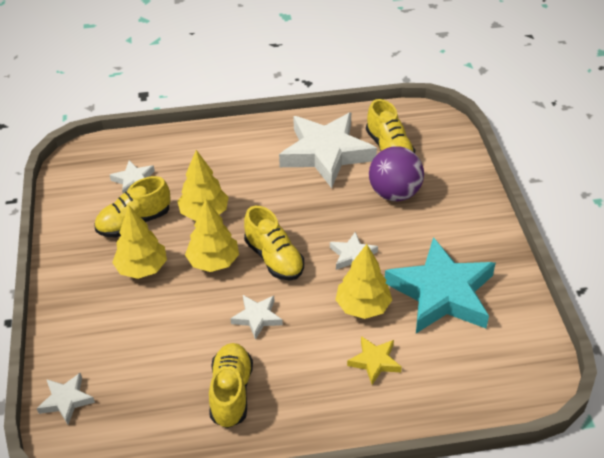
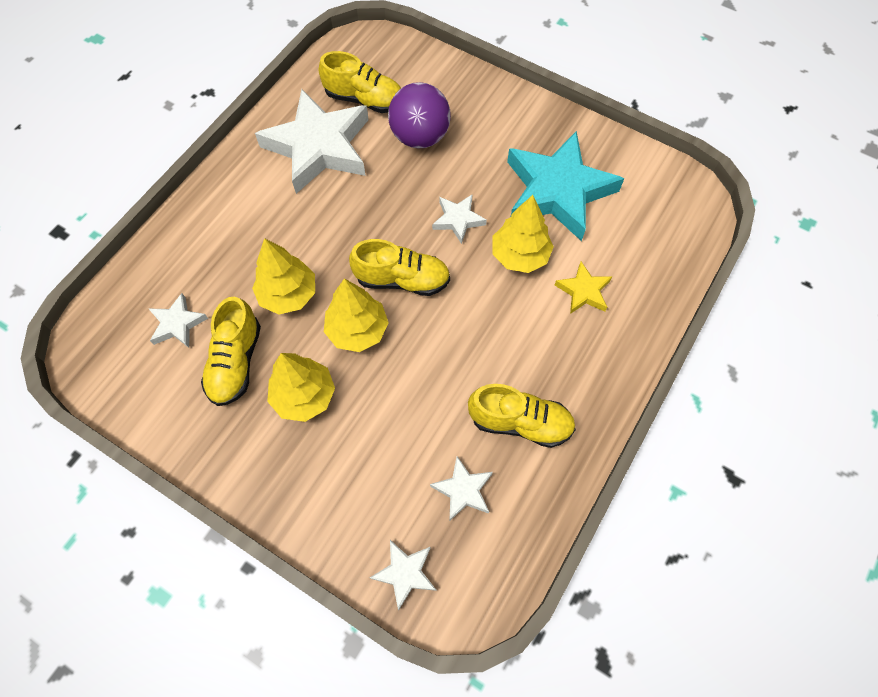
camera: 50 degrees left, 20 degrees up
yellow shoe [209,343,253,428] -> yellow shoe turned 150 degrees clockwise [468,384,576,448]
white star [230,295,283,340] -> white star moved to [430,456,493,520]

